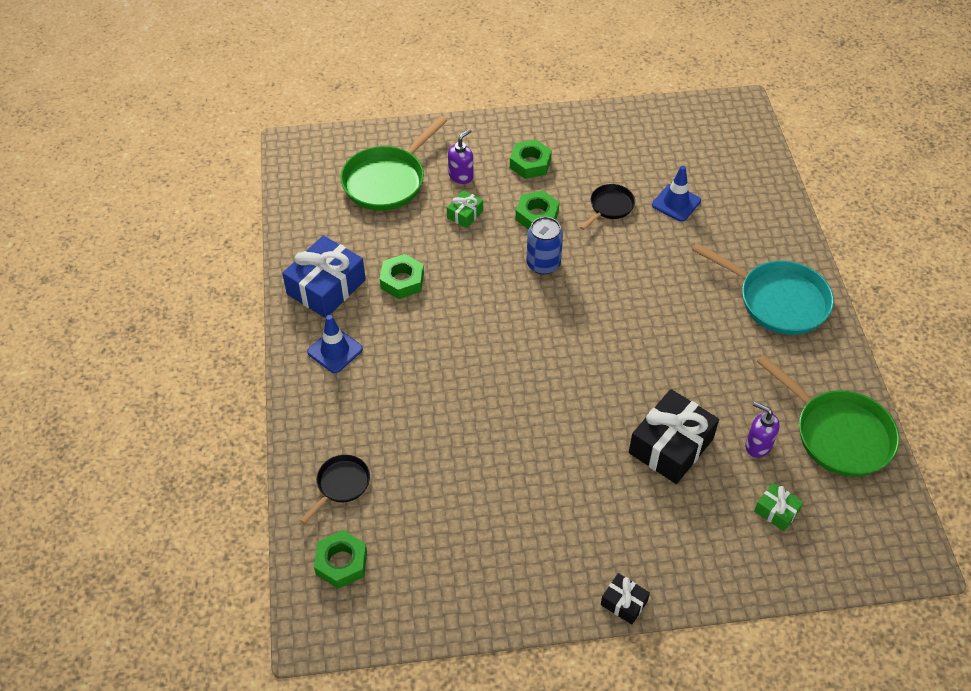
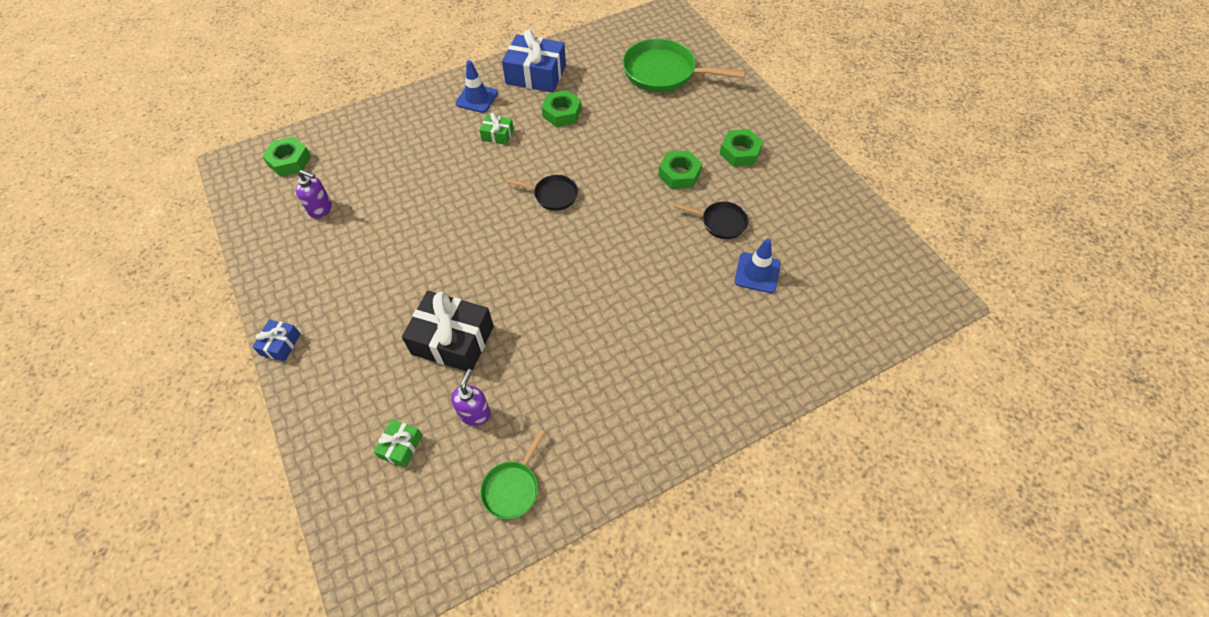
camera: 70 degrees right, 5 degrees up
black pan [300,455,370,524] -> black pan moved to [506,175,578,211]
green gift [447,190,483,228] -> green gift moved to [479,113,514,145]
purple soap dispenser [448,129,473,184] -> purple soap dispenser moved to [296,170,332,219]
blue can [526,217,563,275] -> none
black gift [601,573,650,625] -> blue gift [252,319,301,361]
turquoise pan [692,243,834,335] -> none
green pan [756,355,899,477] -> green pan [480,430,546,519], size x0.53

